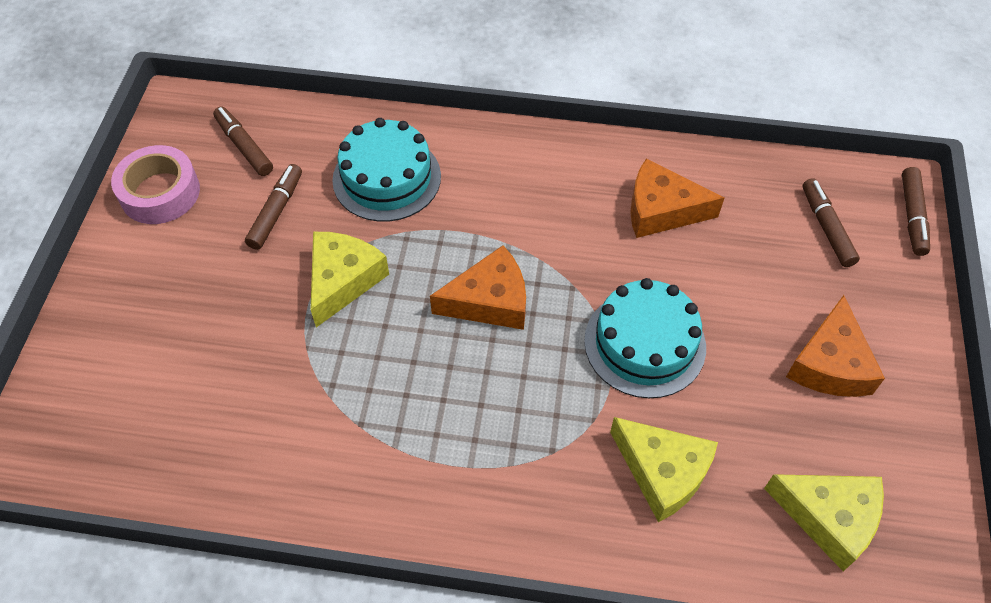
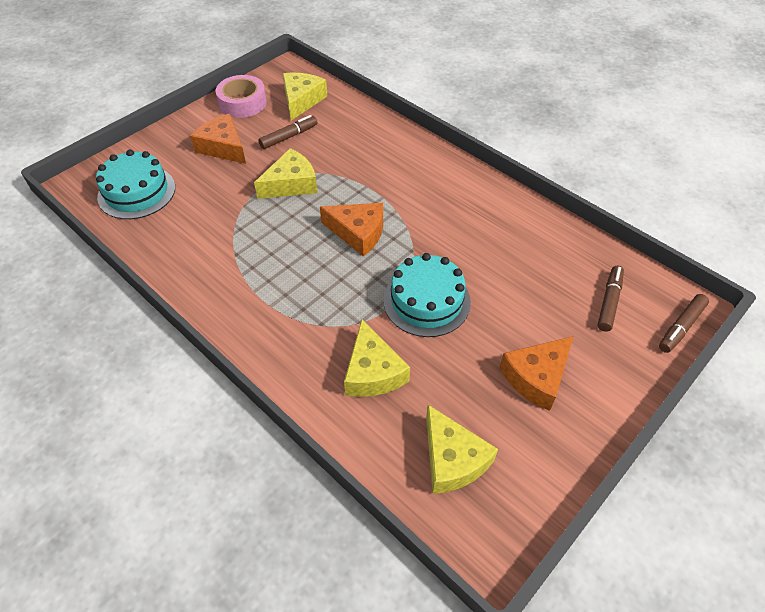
camera: 35 degrees right, 5 degrees down
brown marker [213,107,273,176] -> yellow cheese [283,73,327,121]
turquoise cake [332,118,441,222] -> turquoise cake moved to [96,150,175,219]
orange cheese [630,159,724,238] -> orange cheese moved to [190,114,246,164]

